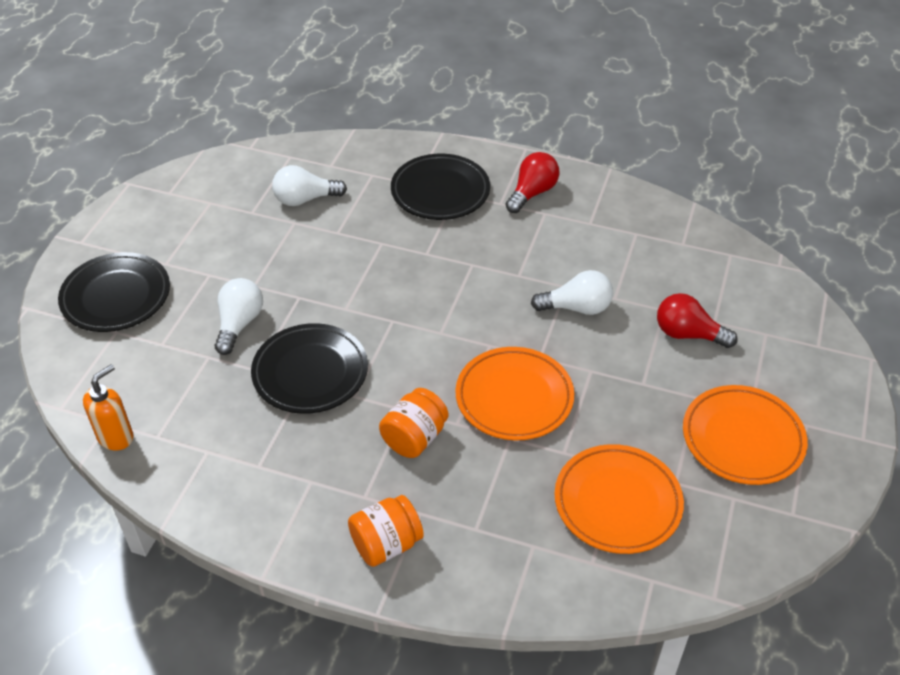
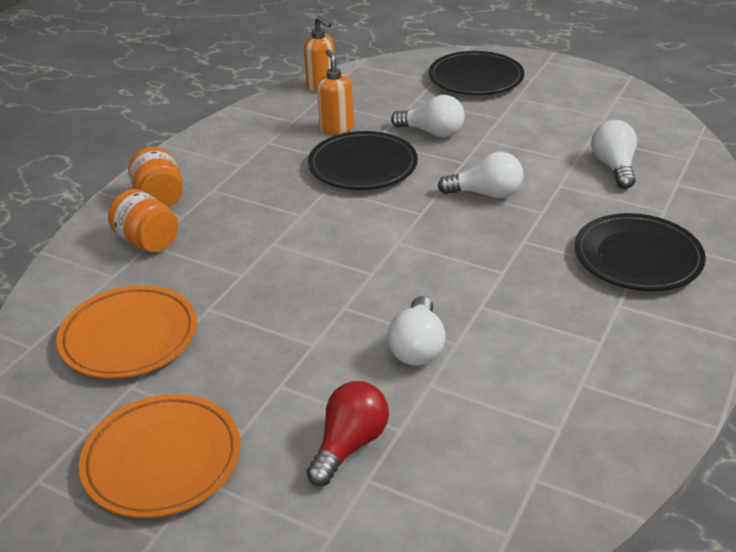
camera: 100 degrees right, 10 degrees down
orange jar [379,388,448,458] -> orange jar moved to [108,189,178,252]
orange plate [455,347,574,440] -> none
red light bulb [506,152,559,213] -> none
none -> orange soap dispenser [317,49,354,134]
none -> white light bulb [438,152,523,198]

